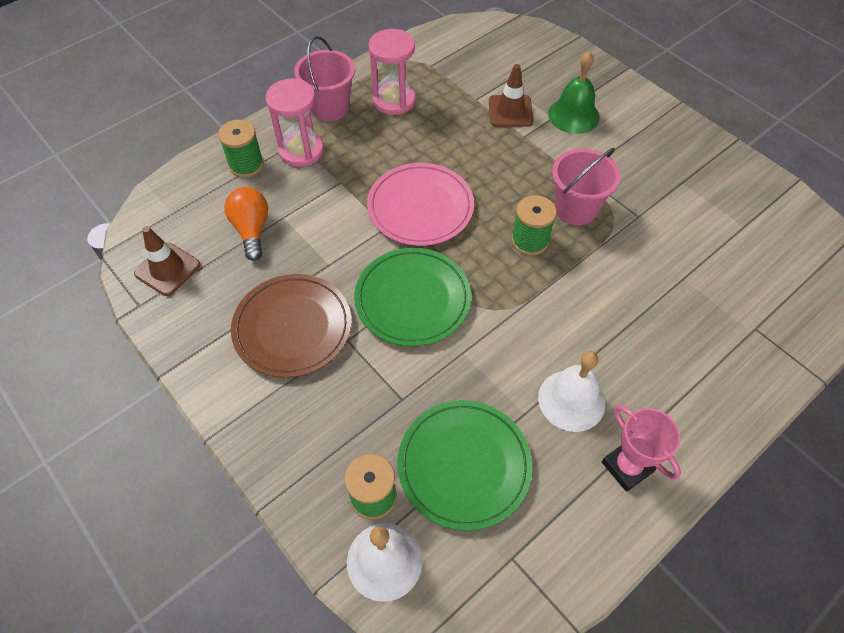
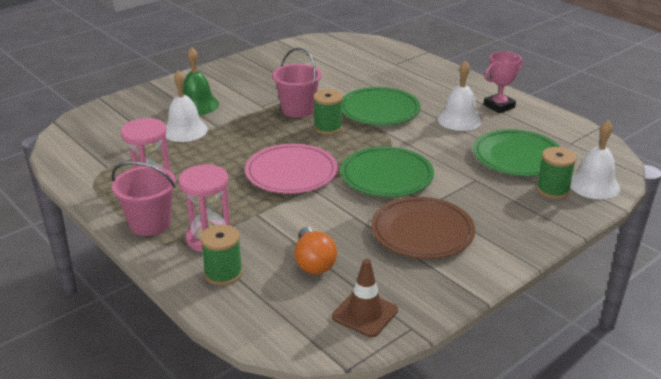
camera: 90 degrees left, 25 degrees down
orange light bulb [224,187,268,261] -> orange light bulb turned 90 degrees counterclockwise [294,227,337,274]
brown traffic cone [489,64,534,127] -> white bell [166,70,208,142]
none -> green plate [342,87,421,126]

